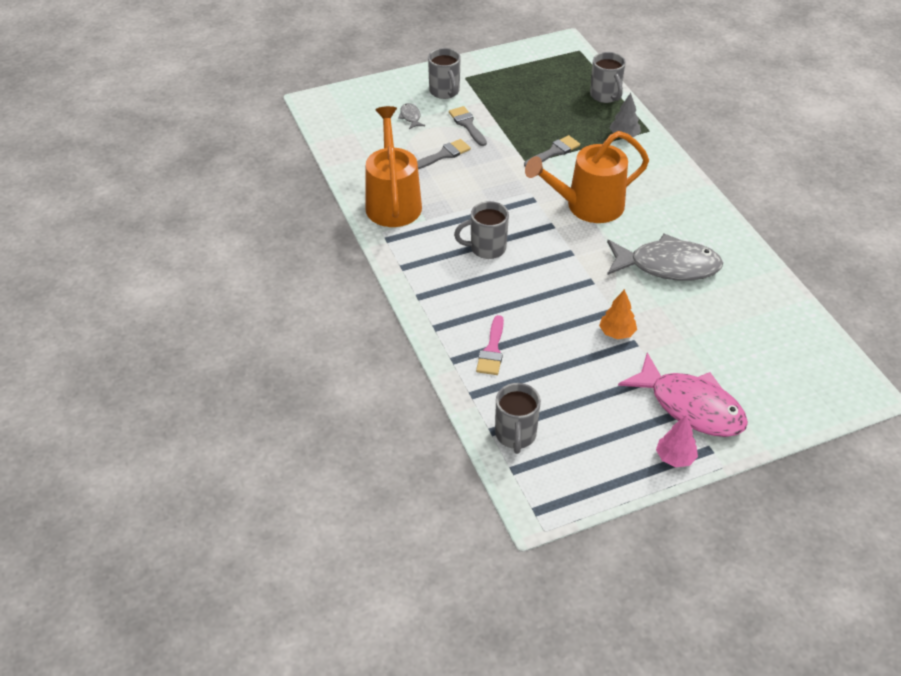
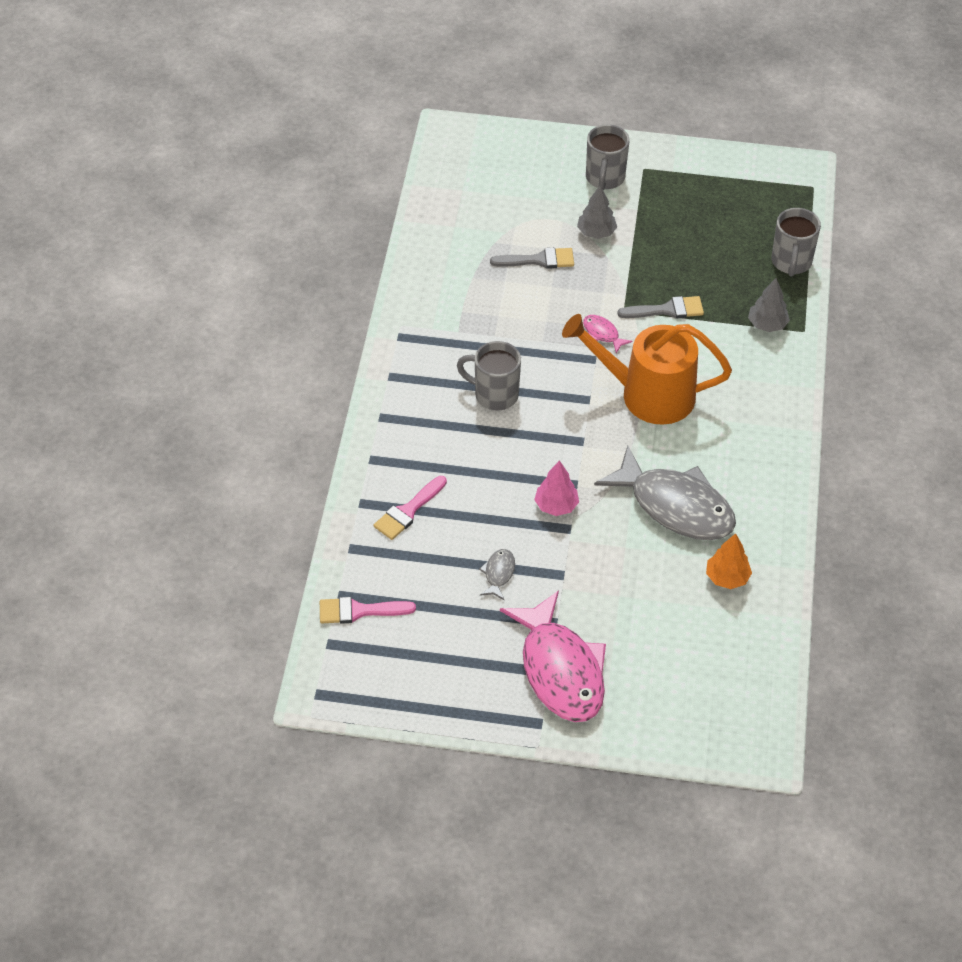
camera: 30 degrees right, 5 degrees up
orange watering can [365,106,422,227] -> none
grey fish [398,103,425,129] -> grey fish moved to [479,549,515,601]
grey brush [449,106,487,146] -> grey tree [577,185,617,239]
grey mug [495,383,541,454] -> pink brush [320,597,416,624]
orange tree [599,289,637,339] -> orange tree moved to [706,533,752,589]
pink tree [656,416,698,467] -> pink tree moved to [534,460,579,516]
none -> pink fish [583,315,632,353]

